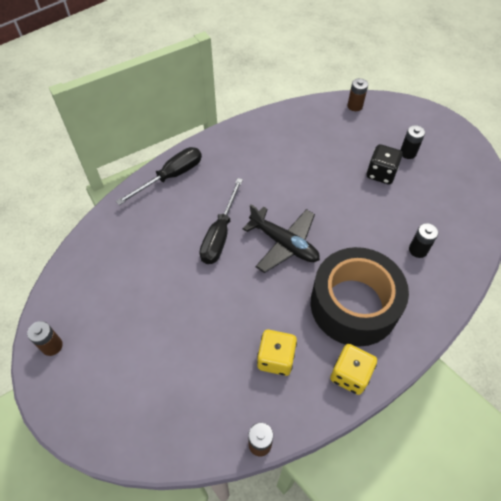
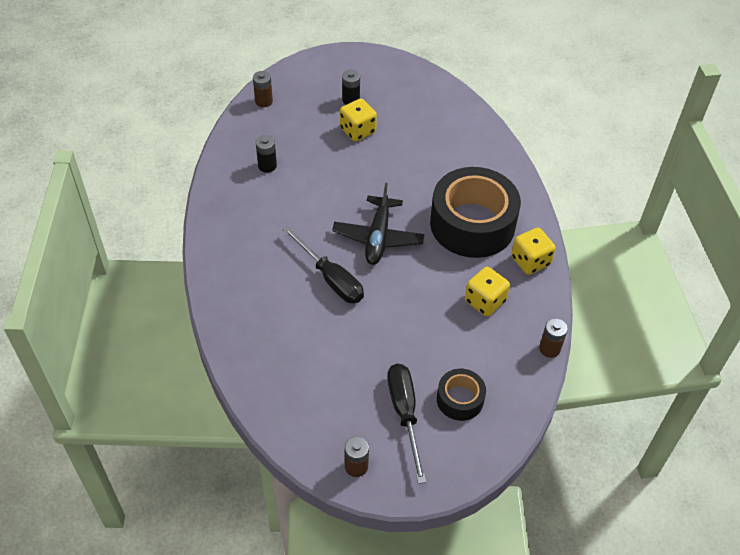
camera: 60 degrees left, 5 degrees down
black screwdriver [116,147,202,205] -> black screwdriver moved to [387,364,426,484]
black plane [243,205,320,273] -> black plane turned 120 degrees clockwise [332,183,425,265]
black dice [367,144,403,184] -> yellow dice [340,99,377,142]
black battery [409,223,438,258] -> black battery moved to [256,135,277,173]
none -> black tape [437,369,486,421]

